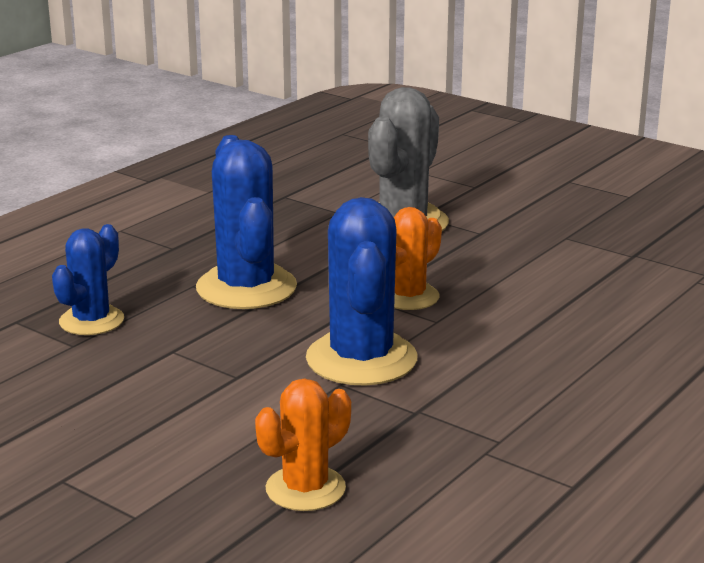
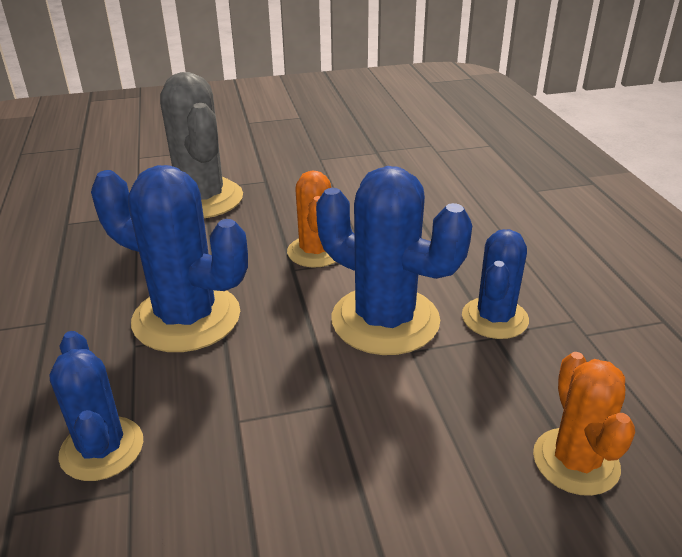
camera: 50 degrees left, 10 degrees up
none -> blue cactus [462,229,529,339]

